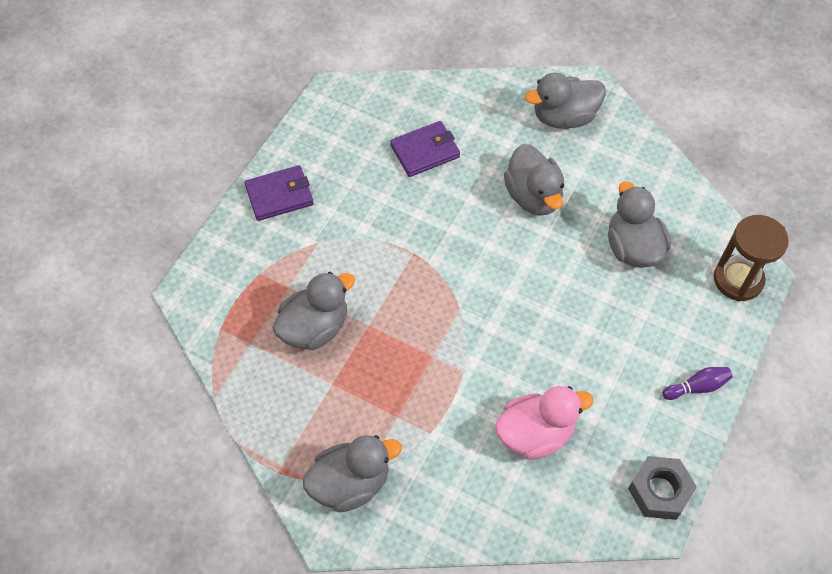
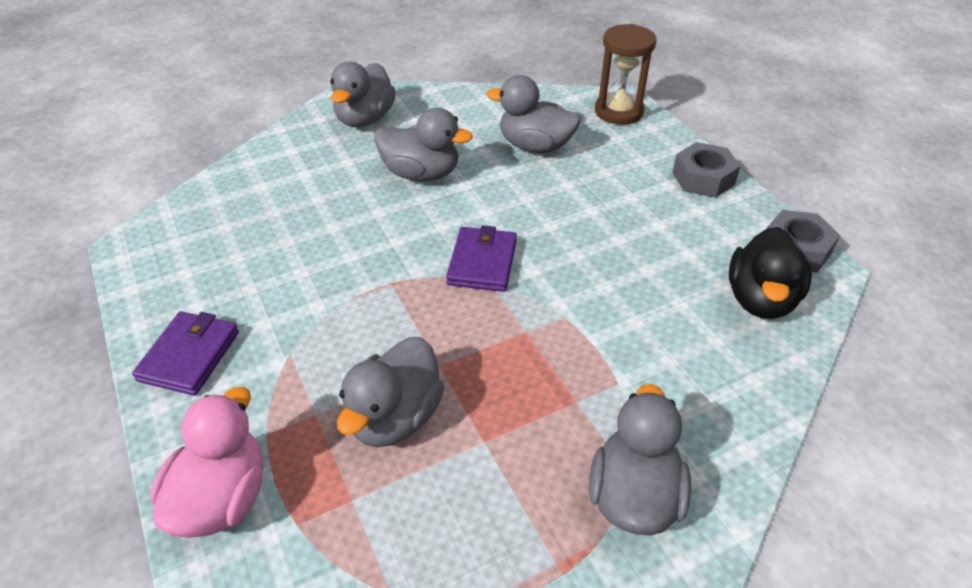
camera: 55 degrees left, 15 degrees down
grey duck [273,272,355,350] -> grey duck turned 150 degrees counterclockwise [337,337,444,447]
purple wallet [390,121,460,177] -> purple wallet moved to [446,225,517,292]
pink duck [495,386,594,460] -> pink duck moved to [150,387,263,538]
purple bowling pin [663,367,732,400] -> grey nut [672,142,741,198]
none -> black duck [729,227,812,319]

